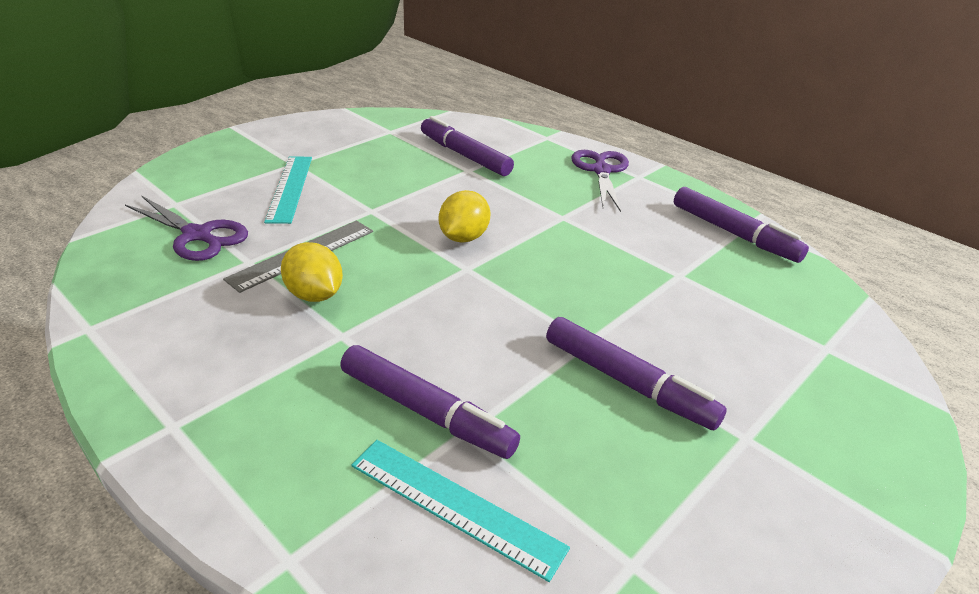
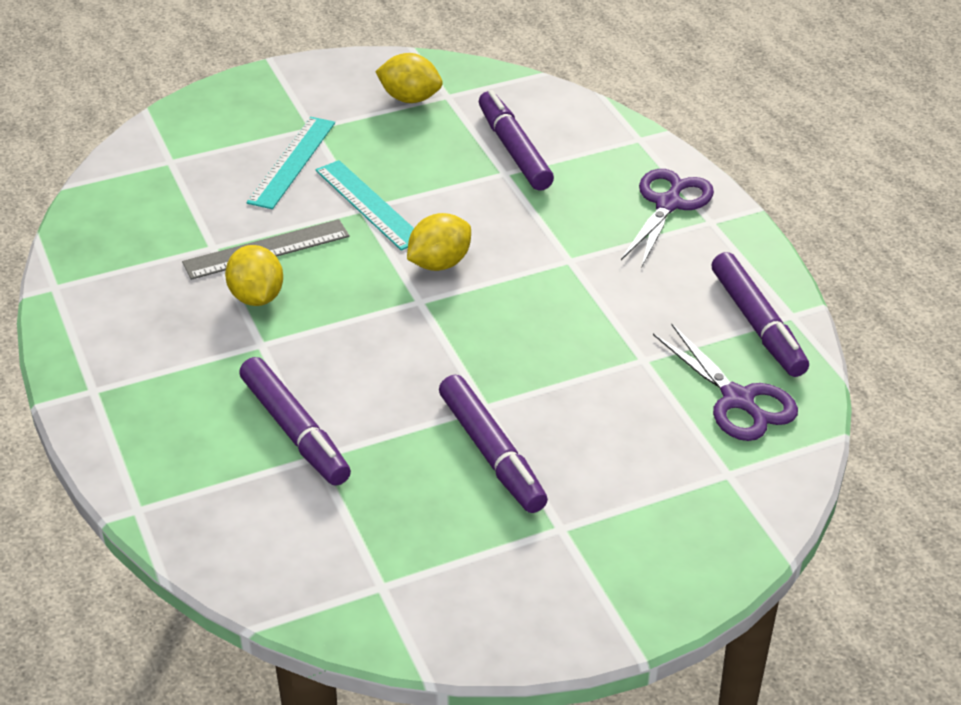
camera: 25 degrees right, 5 degrees up
purple scissors [125,195,248,261] -> purple scissors moved to [653,324,798,441]
turquoise ruler [351,440,570,582] -> turquoise ruler moved to [315,160,414,251]
none -> yellow lemon [375,53,443,103]

